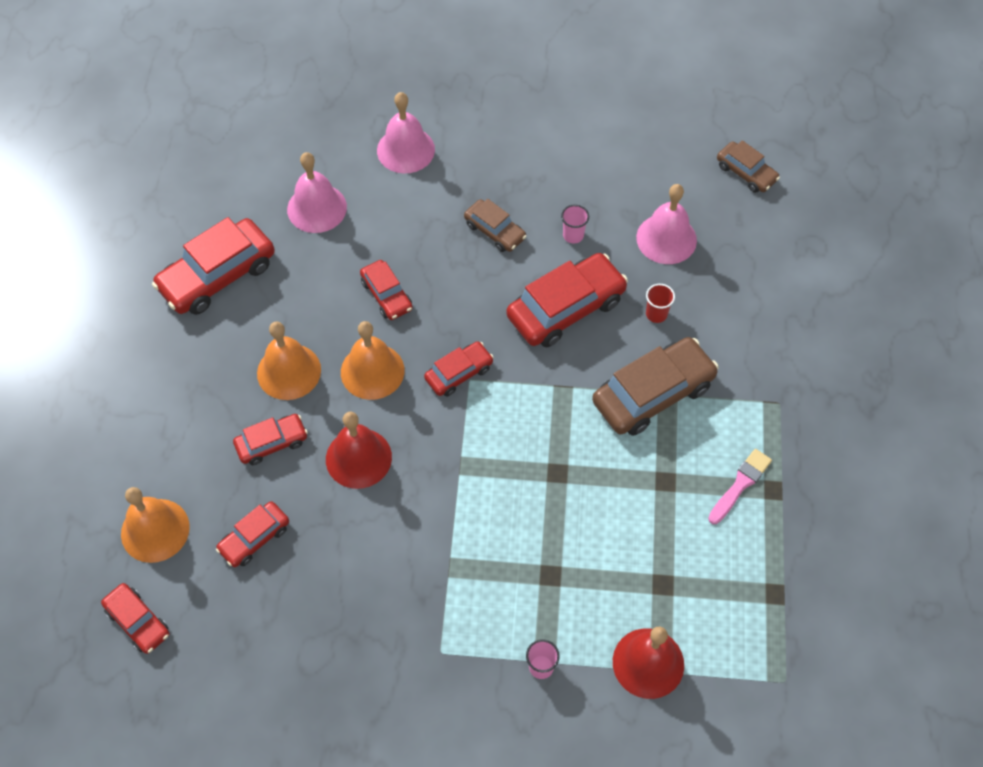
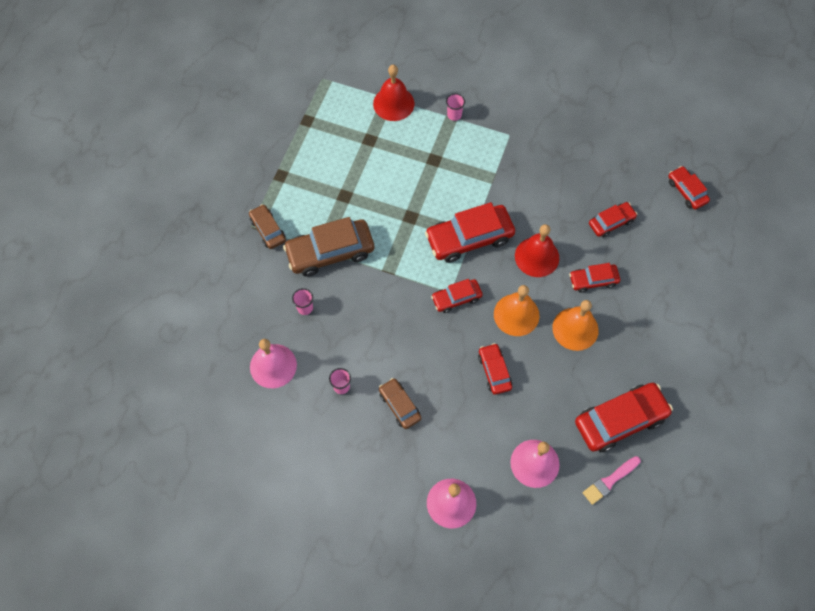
camera: 165 degrees left, 5 degrees up
orange bell [121,487,190,563] -> none
red car [506,253,628,348] -> red car moved to [425,202,515,263]
red cup [646,284,675,323] -> pink cup [292,288,313,315]
pink brush [708,449,772,524] -> pink brush moved to [583,456,641,505]
brown car [717,140,780,193] -> brown car moved to [249,204,286,249]

